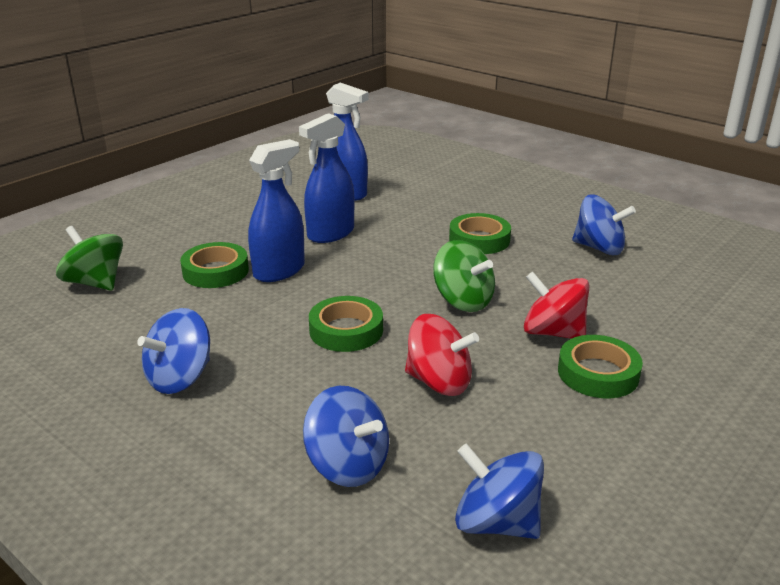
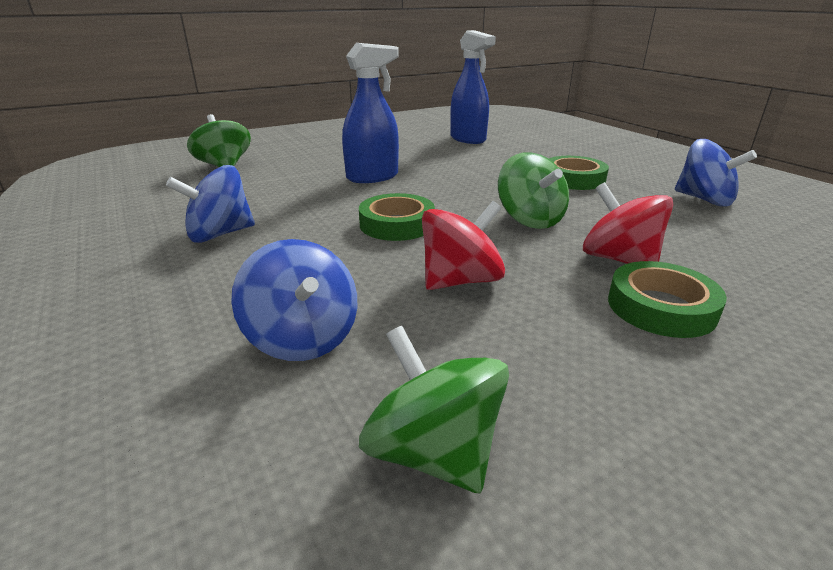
camera: 20 degrees right, 0 degrees up
green tape [180,242,249,288] -> none
blue spray bottle [299,113,354,243] -> none
red spinning top [405,314,479,396] -> red spinning top turned 75 degrees counterclockwise [422,201,505,290]
blue spinning top [455,443,544,539] -> green spinning top [359,326,509,493]

